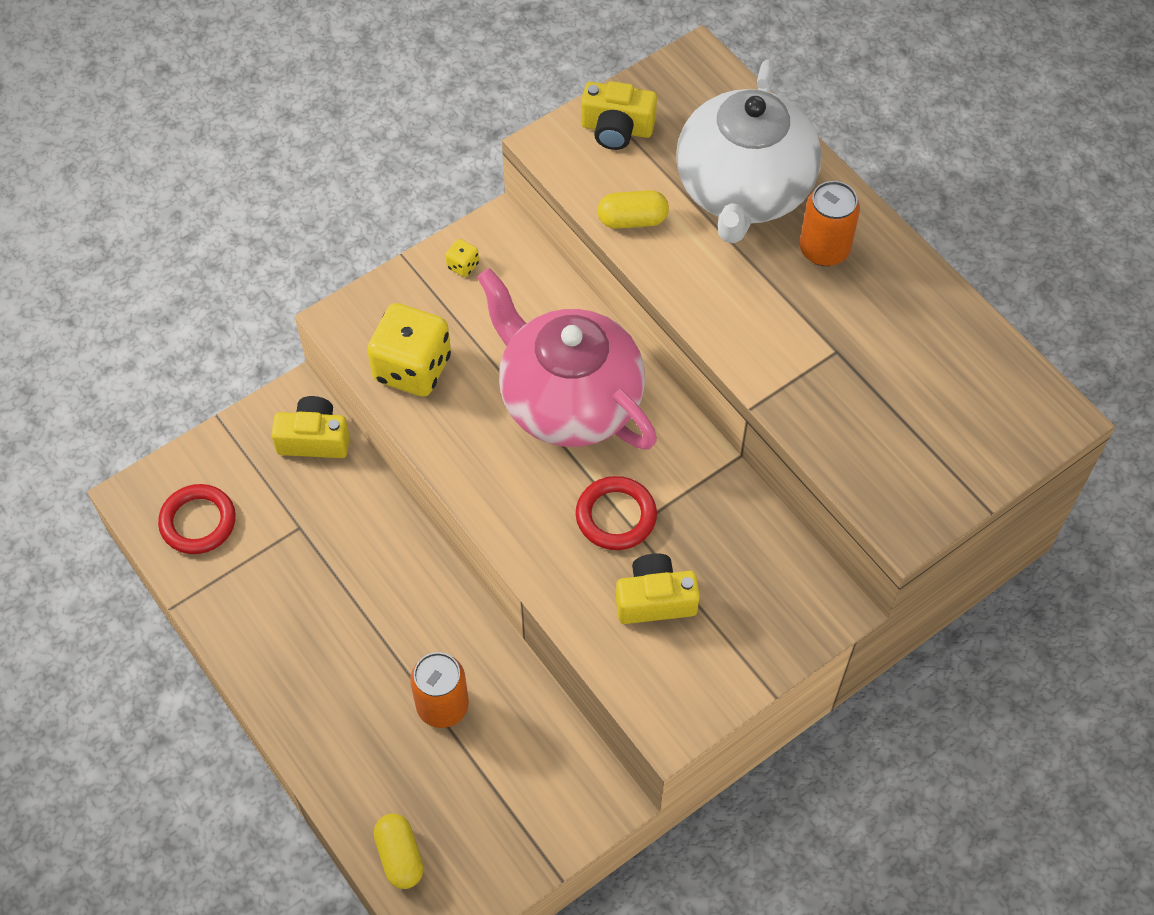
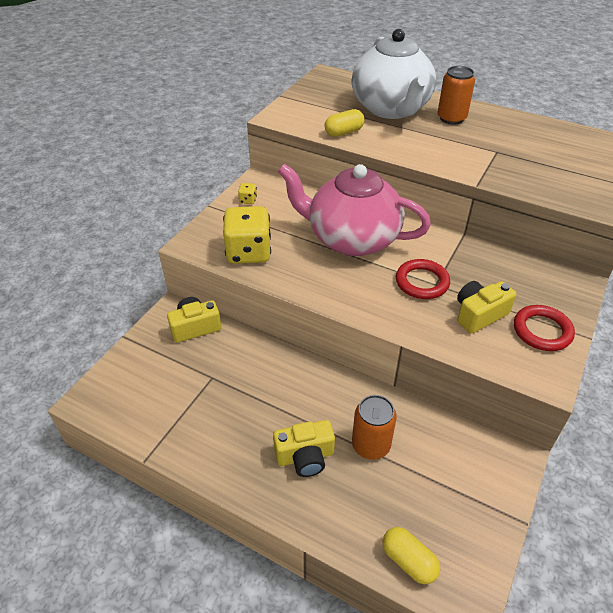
camera: 25 degrees left, 15 degrees down
red ring [158,484,236,554] -> red ring moved to [514,305,575,351]
yellow camera [581,81,657,150] -> yellow camera moved to [273,420,335,477]

